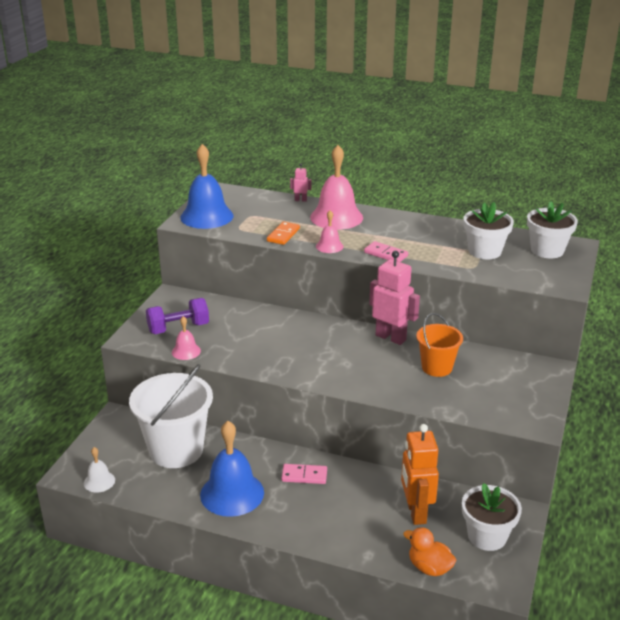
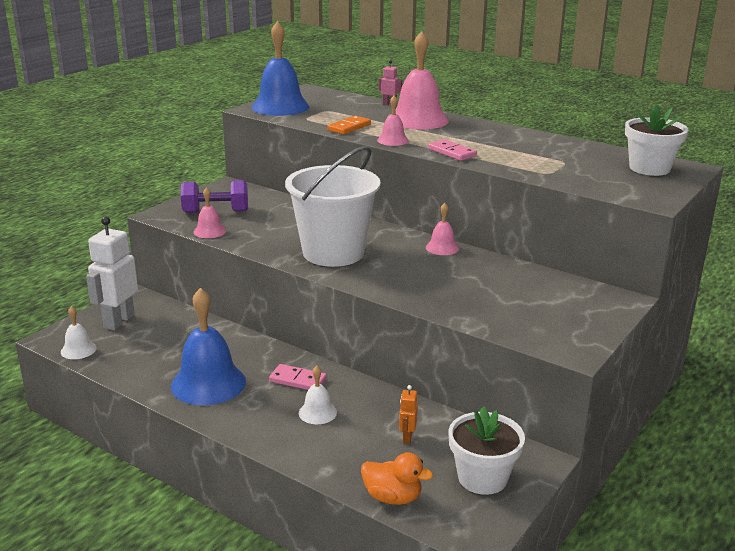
camera: 15 degrees right, 5 degrees down
white bucket [129,364,213,468] -> white bucket moved to [285,146,381,267]
pink robot [369,251,420,345] -> pink bell [426,203,459,255]
orange robot [401,424,439,525] -> orange robot [399,385,418,444], size x0.45
orange duck [403,527,456,576] -> orange duck turned 150 degrees clockwise [361,453,433,505]
orange bucket [416,313,463,377] -> none
white flower pot [463,202,514,259] -> none
none -> white robot [86,216,138,330]
none -> white bell [299,366,337,424]

